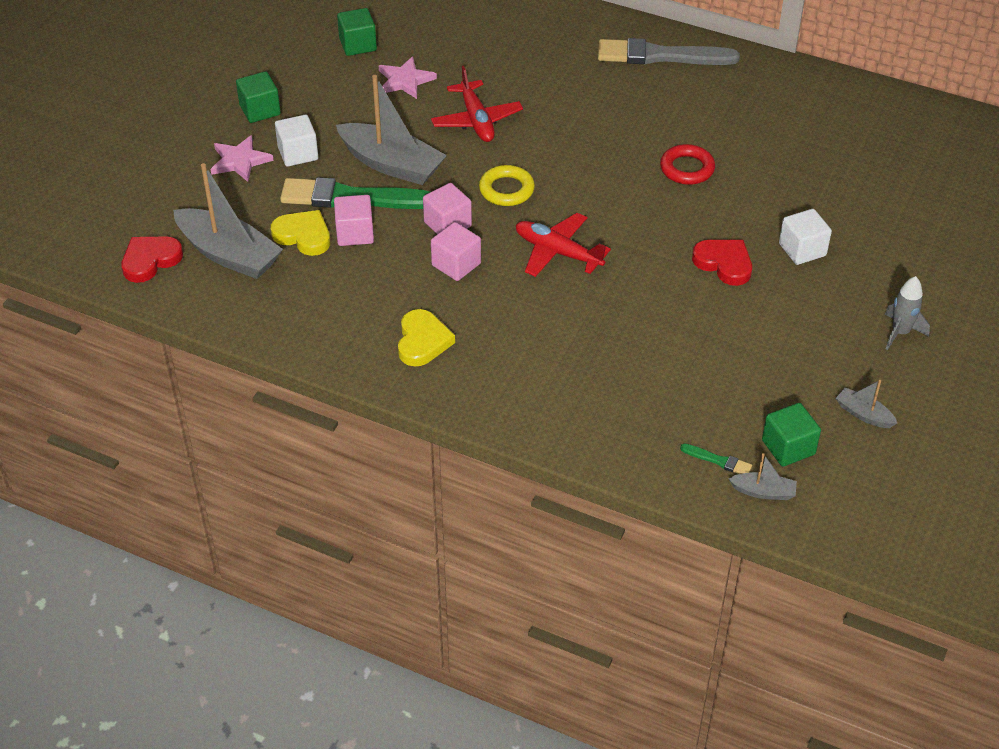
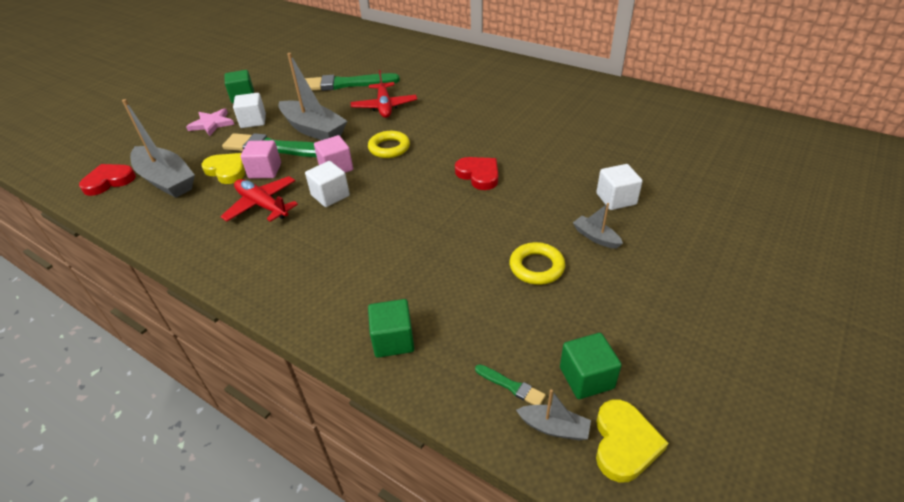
camera: 10 degrees right, 5 degrees down
green cube [337,8,377,56] -> green cube moved to [368,299,414,358]
pink star [379,57,437,99] -> green brush [305,73,400,91]
yellow heart [398,309,455,366] -> yellow heart moved to [596,399,669,483]
pink cube [431,222,481,281] -> white cube [305,161,350,207]
red plane [516,213,611,277] -> red plane moved to [220,176,298,222]
grey brush [598,38,740,65] -> none
red ring [660,144,715,185] -> none
red heart [692,240,752,286] -> red heart moved to [455,157,498,190]
grey boat [836,380,897,428] -> grey boat moved to [573,203,623,249]
grey rocket [885,276,930,350] -> none
none -> yellow ring [509,242,565,285]

